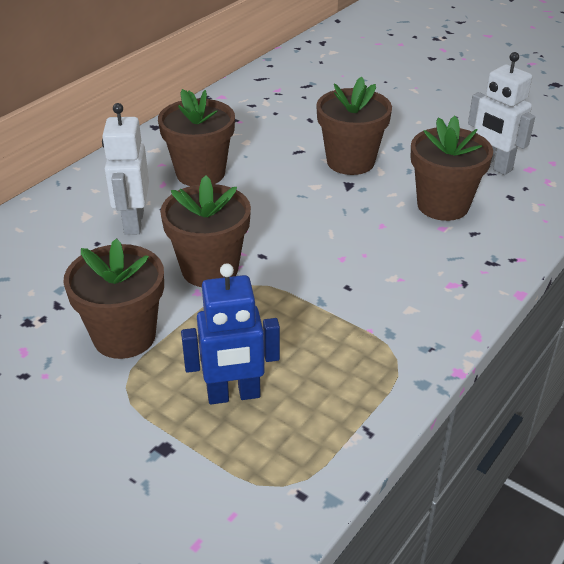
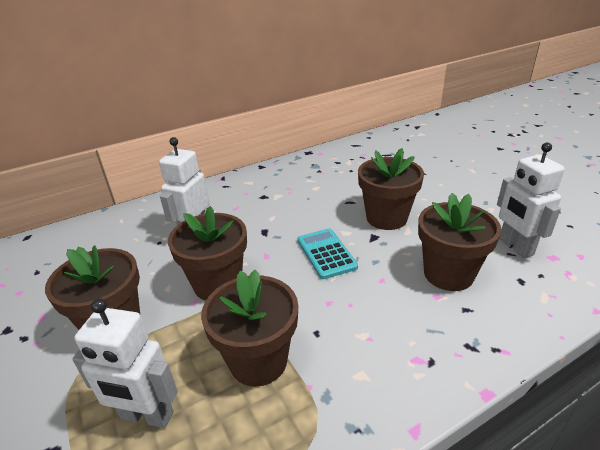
camera: 25 degrees right, 5 degrees down
brown flower pot [158,89,235,186] -> brown flower pot moved to [201,270,298,387]
blue robot [181,263,280,405] -> white robot [72,299,178,428]
none -> turquoise calculator [298,228,358,279]

